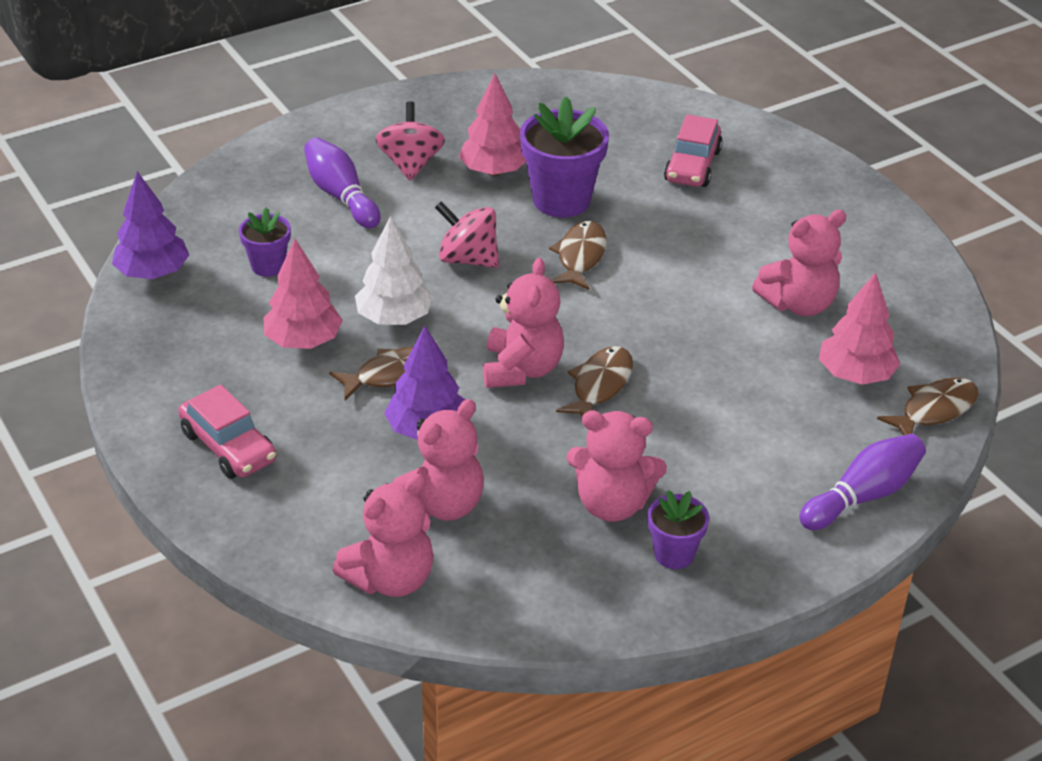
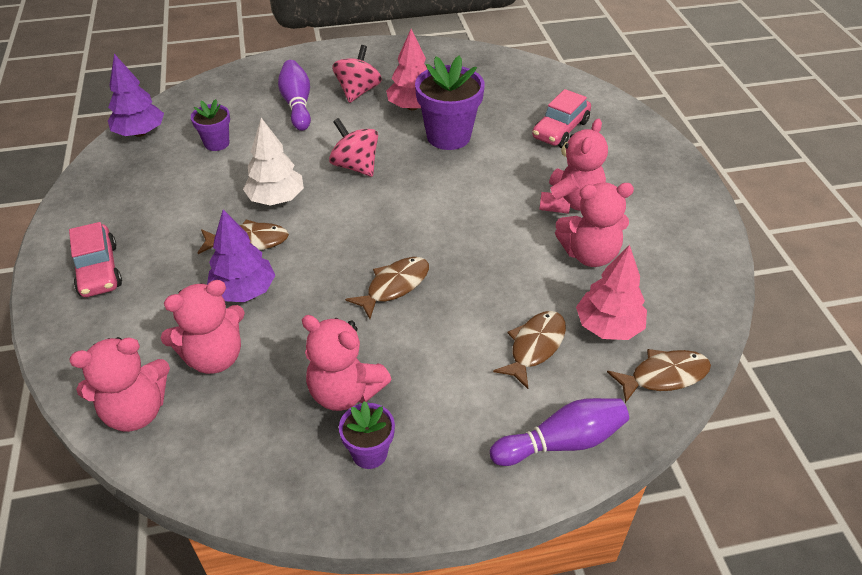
camera: 20 degrees right, 5 degrees up
pink tree [264,239,343,349] -> none
pink teddy bear [483,258,564,388] -> pink teddy bear moved to [539,119,608,214]
brown fish [549,221,607,290] -> brown fish moved to [493,311,566,389]

